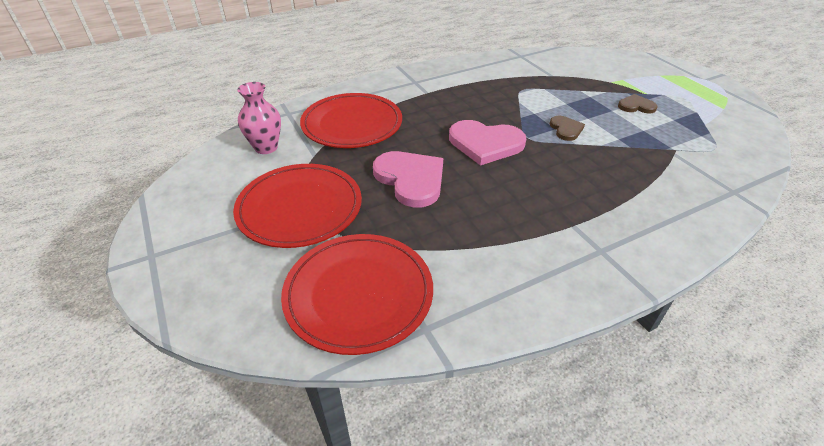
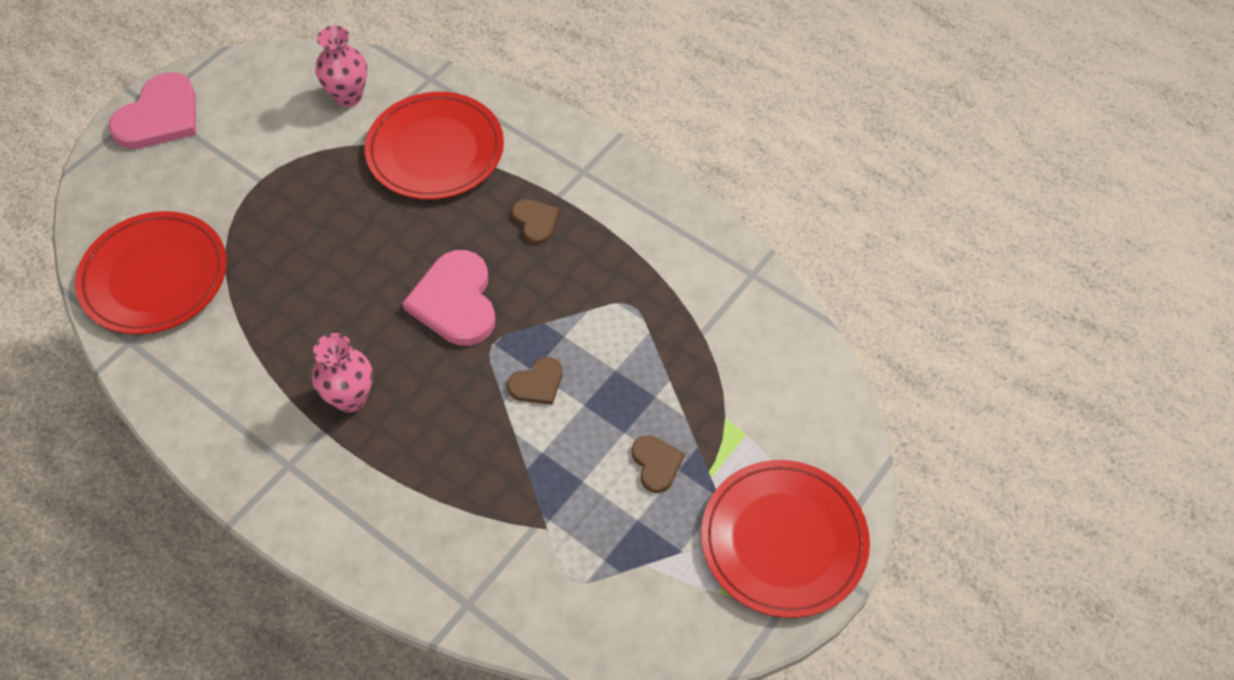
camera: 65 degrees right, 15 degrees up
red plate [233,164,362,248] -> red plate moved to [701,460,870,618]
pink heart [373,151,443,208] -> pink heart moved to [108,72,196,149]
none -> pink vase [312,333,373,412]
none -> brown heart [512,199,559,244]

